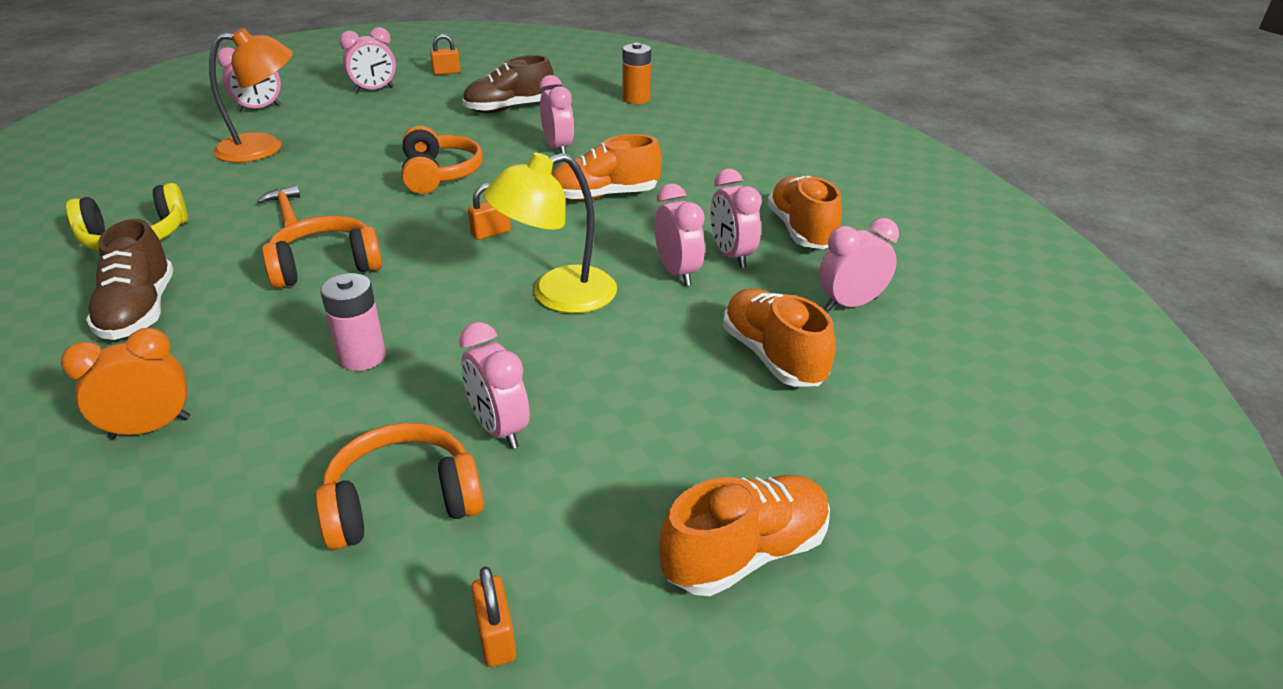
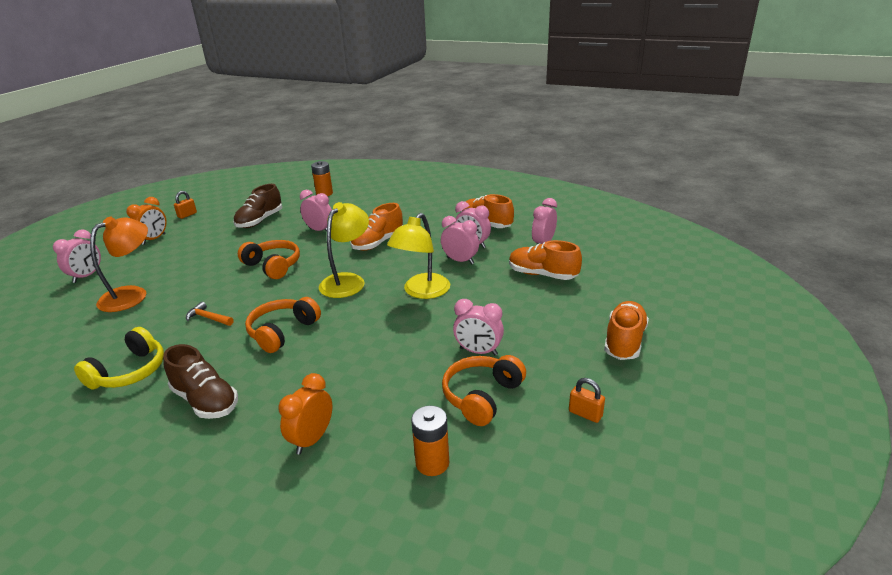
camera: 35 degrees left, 5 degrees down
pink battery [320,273,386,371] -> none
pink clock [339,27,396,93] -> orange clock [126,197,167,245]
orange padlock [468,183,511,240] -> yellow lamp [319,202,369,298]
none -> orange battery [411,406,449,476]

